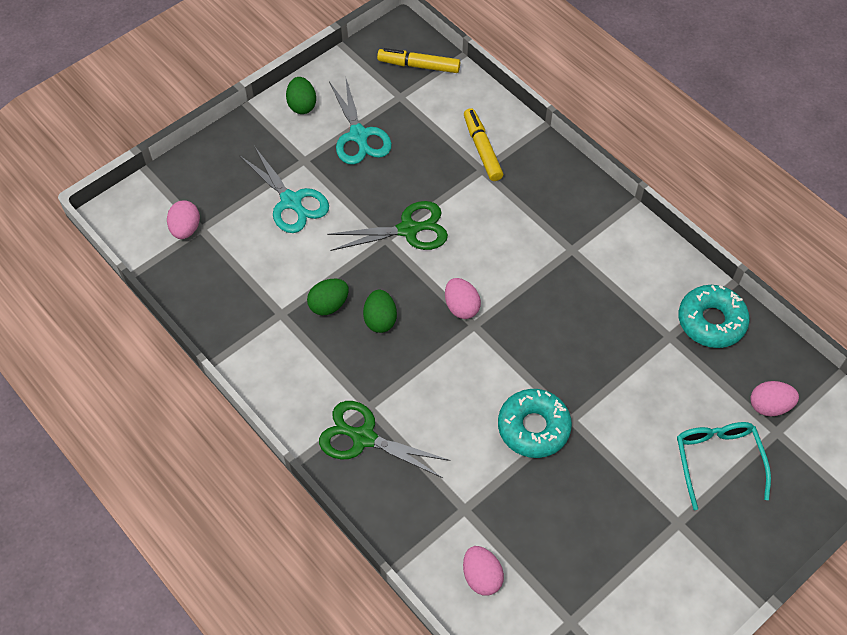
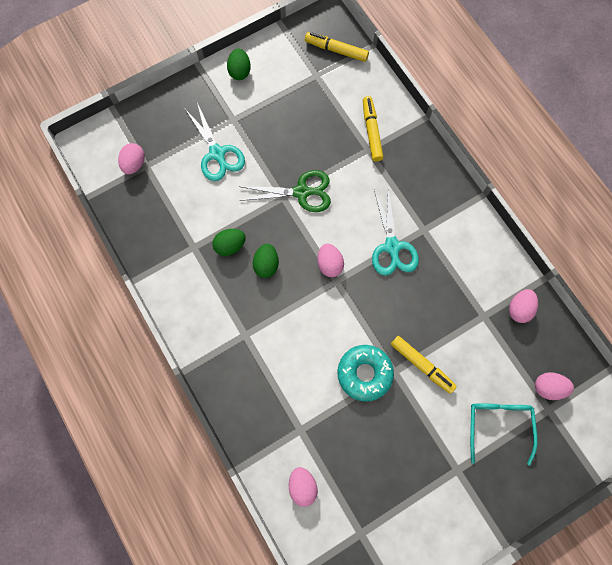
camera: 10 degrees right, 15 degrees up
green scissors [319,401,451,478] -> none
turquoise scissors [329,79,392,165] -> turquoise scissors moved to [372,187,419,276]
turquoise donut [679,285,750,348] -> pink egg [509,289,538,323]
none -> yellow marker [391,336,457,394]

